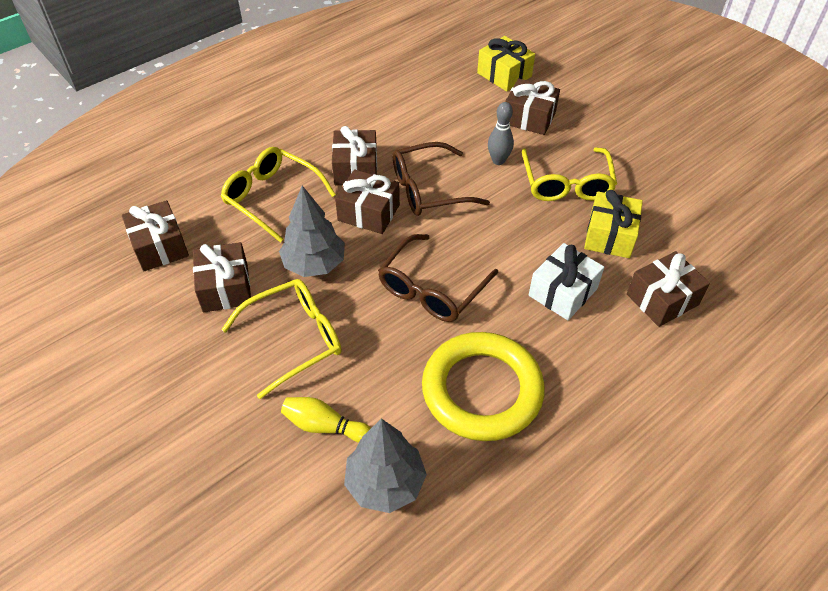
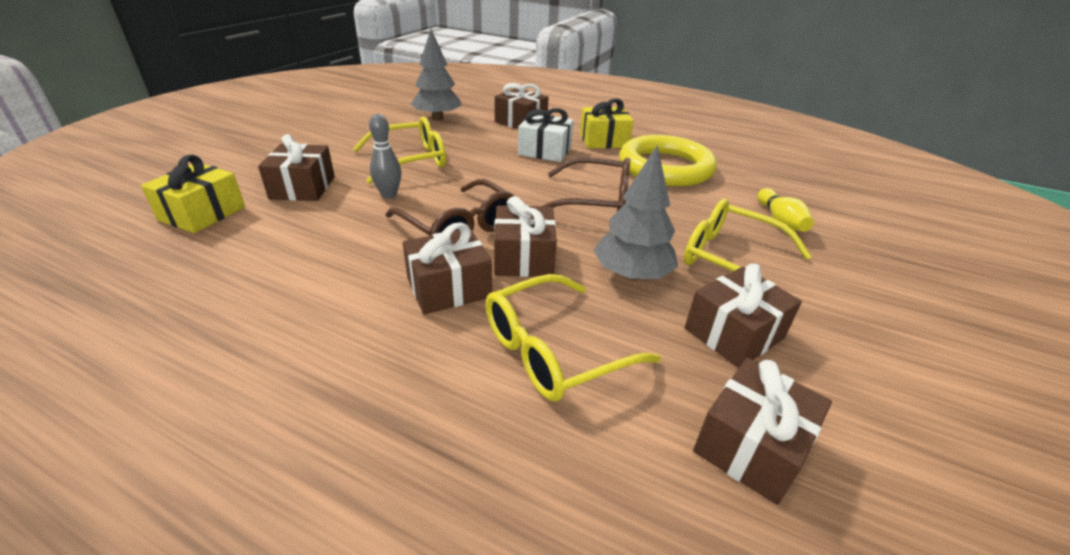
camera: 115 degrees left, 15 degrees down
yellow glasses [221,147,336,243] -> yellow glasses turned 45 degrees clockwise [486,274,661,402]
grey tree [344,418,427,513] -> grey tree moved to [411,29,462,121]
yellow gift [584,190,643,258] -> yellow gift moved to [580,98,634,149]

